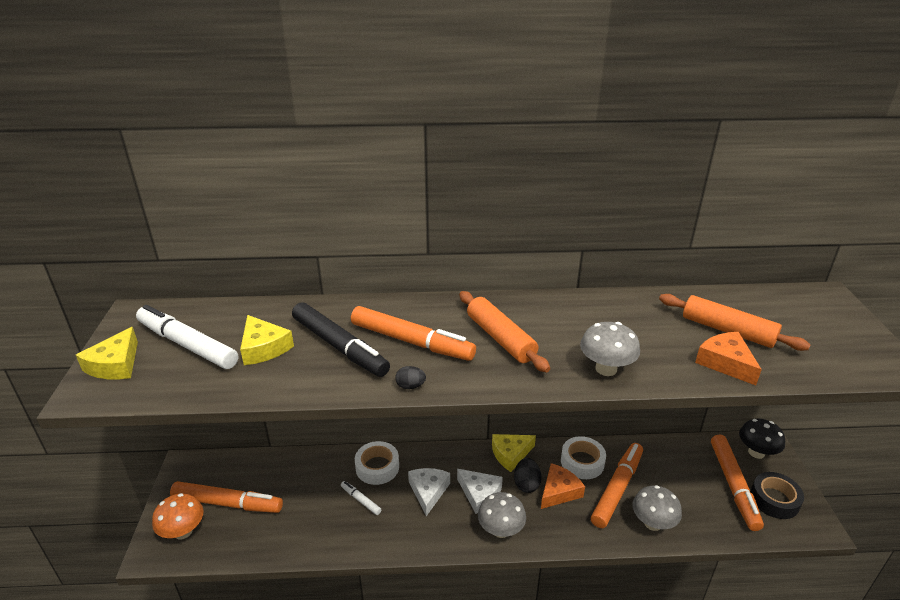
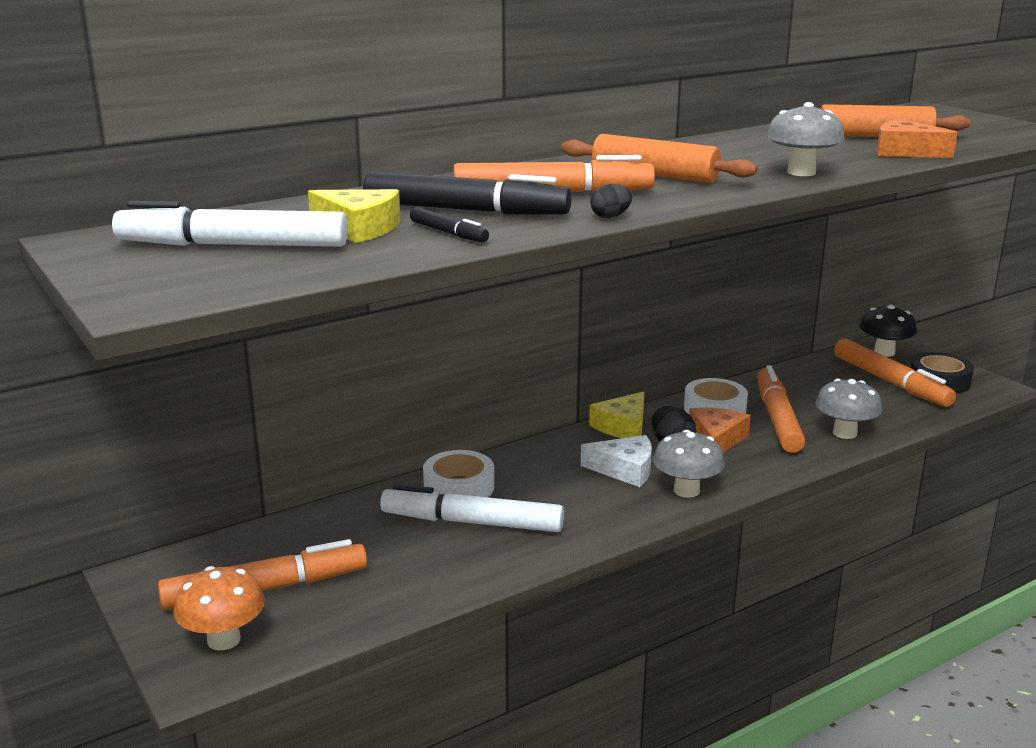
camera: 30 degrees left, 10 degrees down
yellow cheese [76,327,138,379] -> none
white marker [341,481,382,515] -> white marker [380,484,564,532], size x2.12
white cheese [408,468,450,516] -> none
none -> black marker [410,207,489,242]

